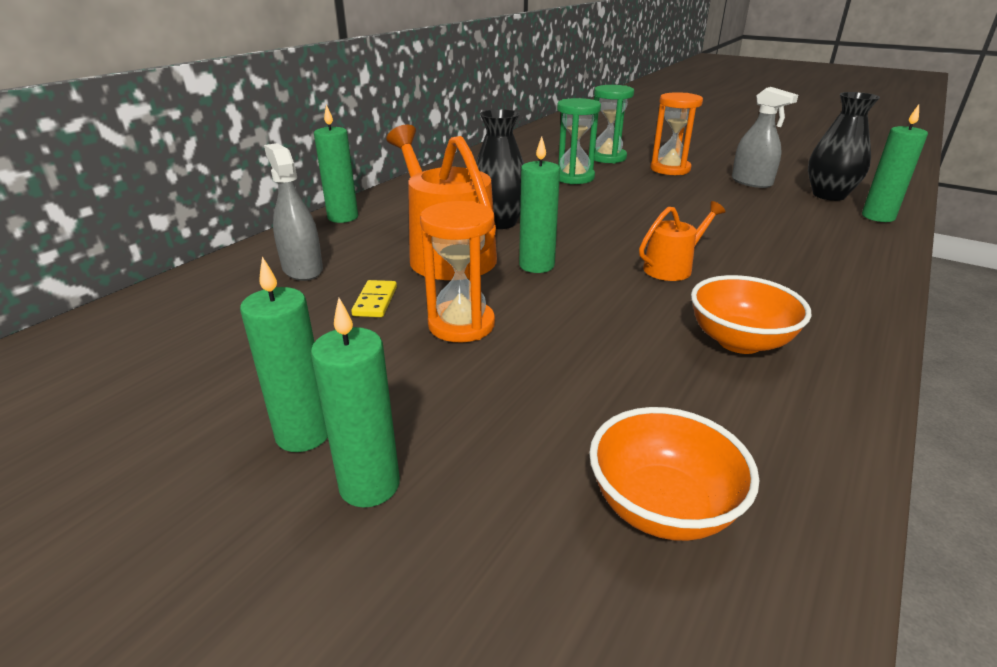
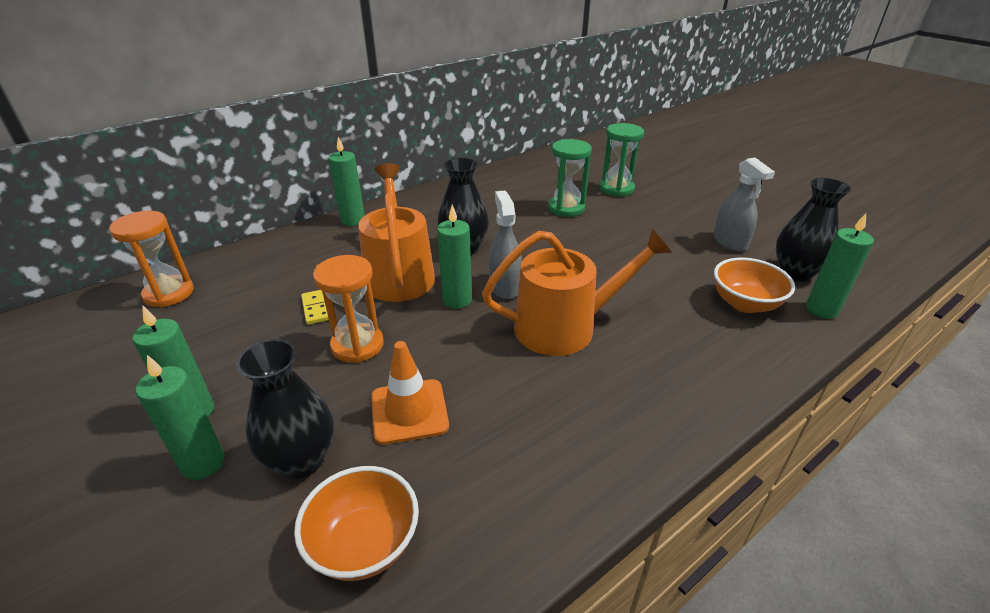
camera: 20 degrees right, 5 degrees up
grey spray bottle [264,143,323,281] -> grey spray bottle moved to [489,191,522,299]
yellow domino [351,280,397,317] -> yellow domino turned 45 degrees counterclockwise [301,290,329,325]
orange watering can [639,201,726,281] -> orange watering can [482,229,672,356], size x1.90
orange hourglass [650,92,703,175] -> orange hourglass moved to [109,211,194,308]
orange bowl [691,275,811,354] -> orange bowl moved to [714,258,795,313]
none -> black vase [236,339,334,479]
none -> orange traffic cone [371,341,449,445]

